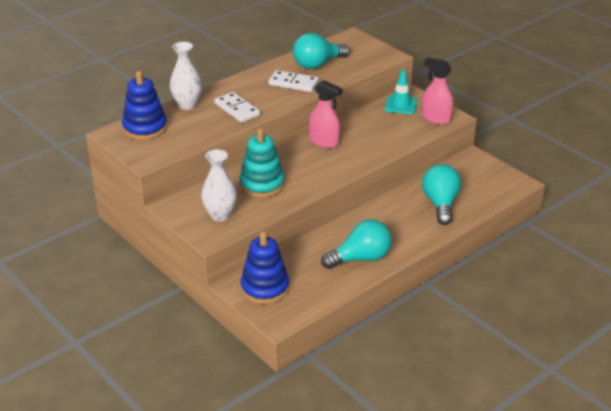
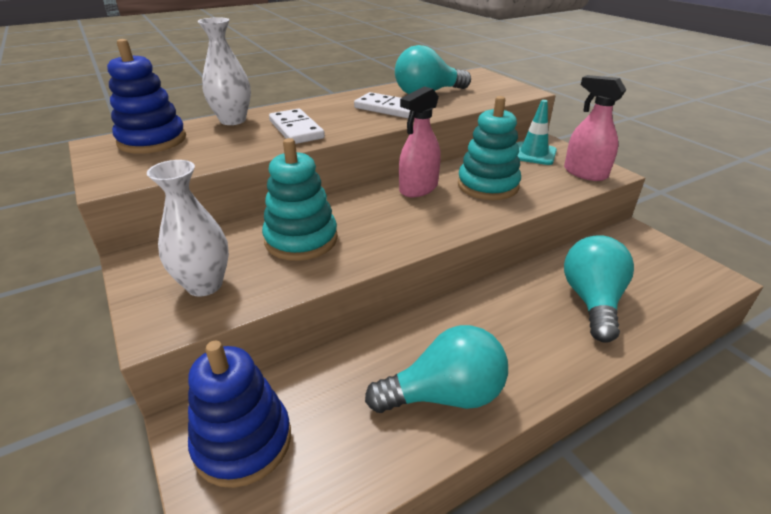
camera: 10 degrees right, 0 degrees up
pink spray bottle [309,80,343,148] -> pink spray bottle turned 90 degrees clockwise [399,86,441,197]
none -> turquoise stacking toy [458,96,521,200]

